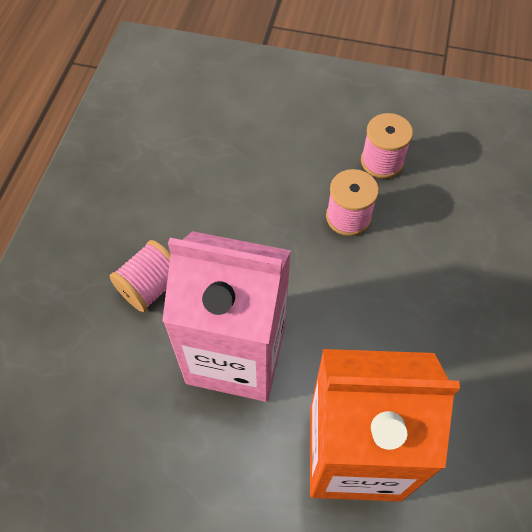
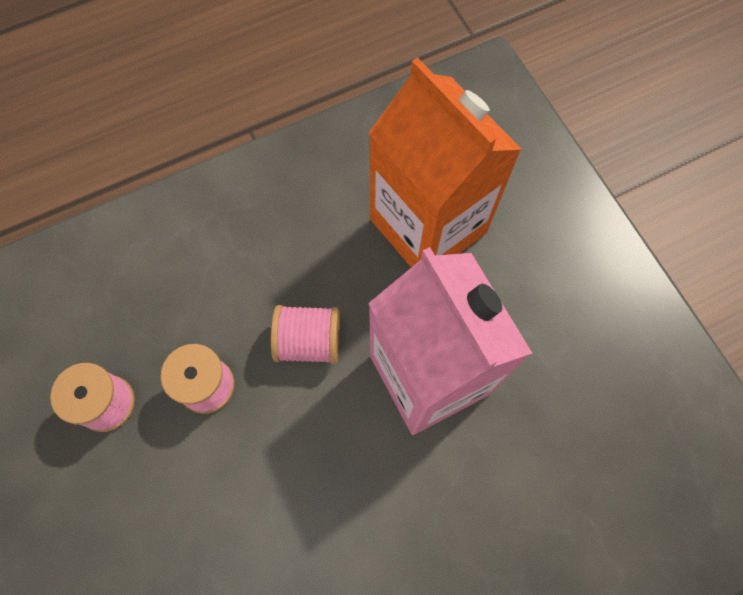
camera: 130 degrees left, 10 degrees up
pink spool [110,240,170,312] -> pink spool moved to [271,305,340,364]

